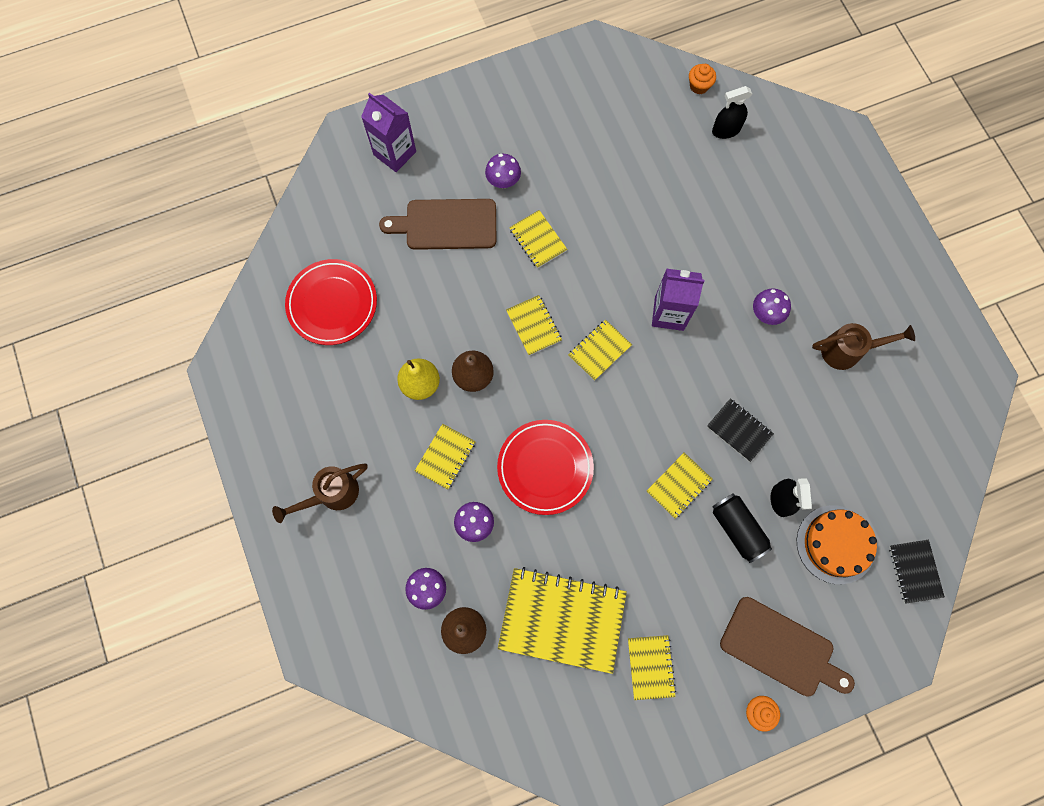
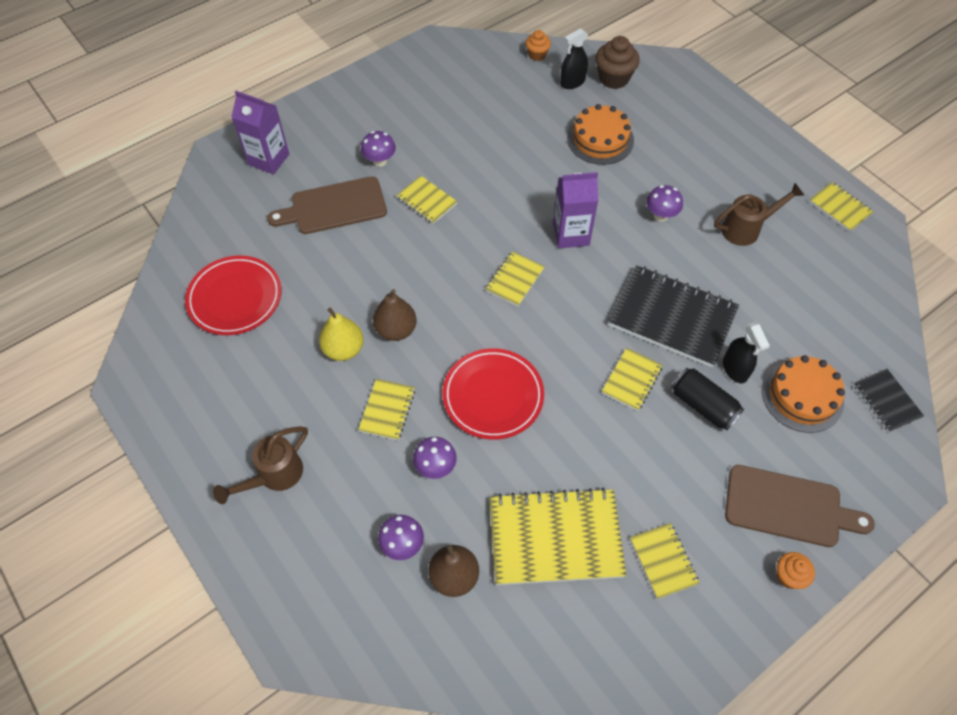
camera: 15 degrees left, 15 degrees down
yellow notebook [506,295,562,356] -> yellow notebook moved to [809,182,873,232]
black notebook [707,398,774,462] -> black notebook [608,265,739,367], size x1.98
none -> orange cake [567,104,634,165]
none -> brown cupcake [595,36,640,89]

